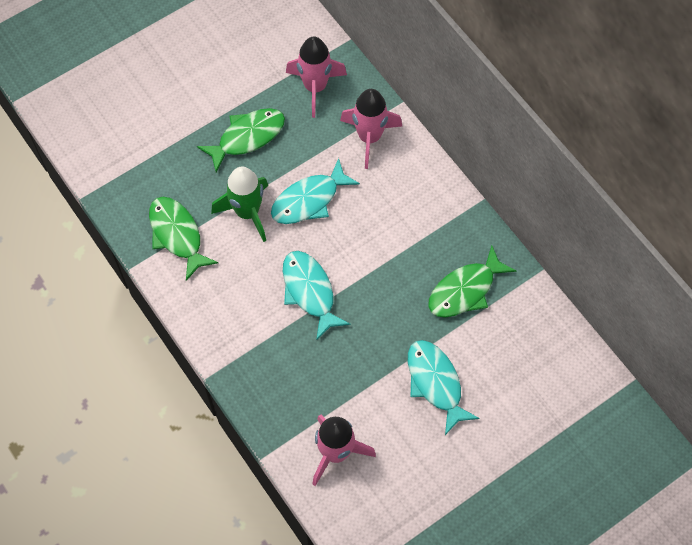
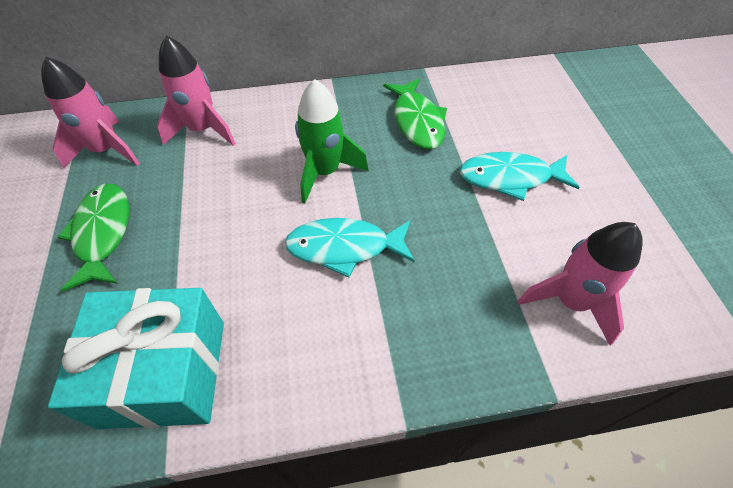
camera: 65 degrees left, 10 degrees down
green fish [149,197,218,281] -> turquoise gift [48,288,224,429]
green rocket [211,166,268,242] -> green rocket moved to [295,79,369,204]
turquoise fish [271,158,360,224] -> none

